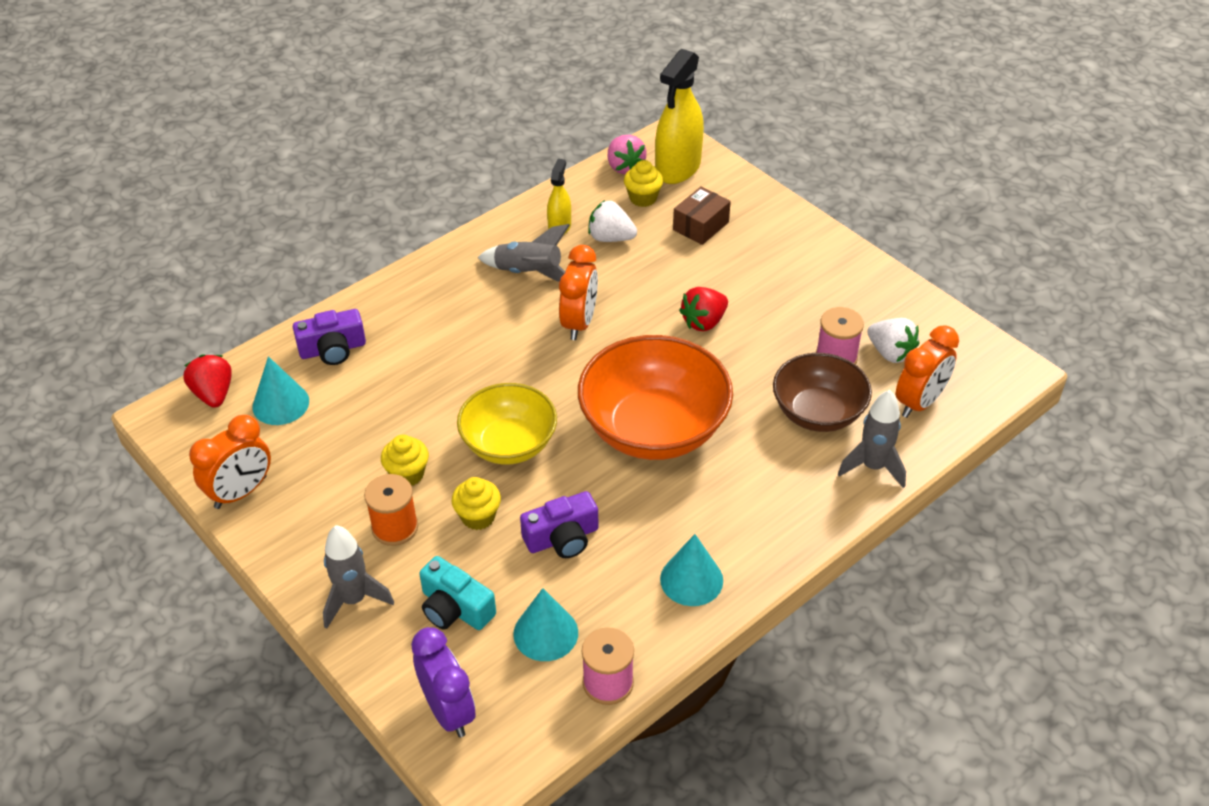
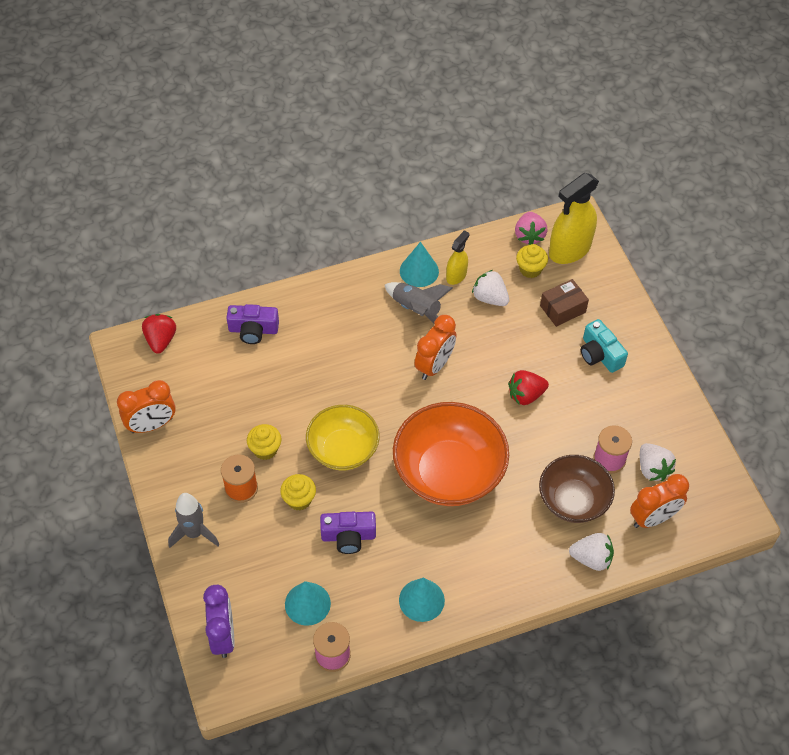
camera: 20 degrees right, 10 degrees up
turquoise cone [252,356,309,425] -> turquoise cone moved to [400,242,439,287]
turquoise camera [419,556,496,630] -> turquoise camera moved to [581,319,628,373]
grey rocket [838,390,906,488] -> white strawberry [569,533,614,571]

